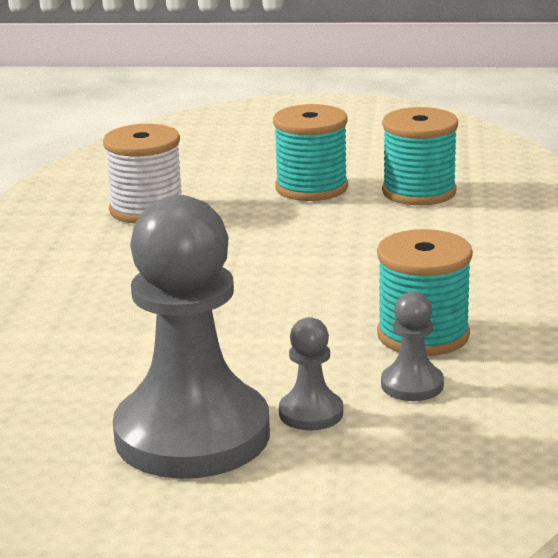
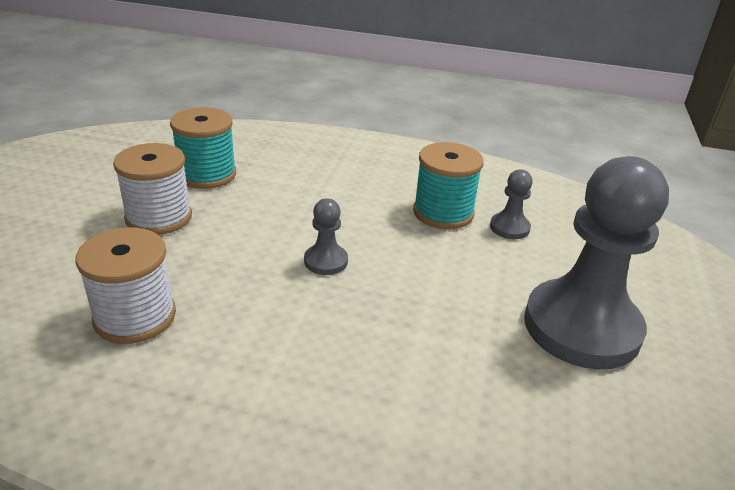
camera: 85 degrees left, 10 degrees up
turquoise spool [273,104,348,201] -> white spool [113,143,192,235]
grey pawn [279,317,343,431] -> grey pawn moved to [304,198,348,275]

